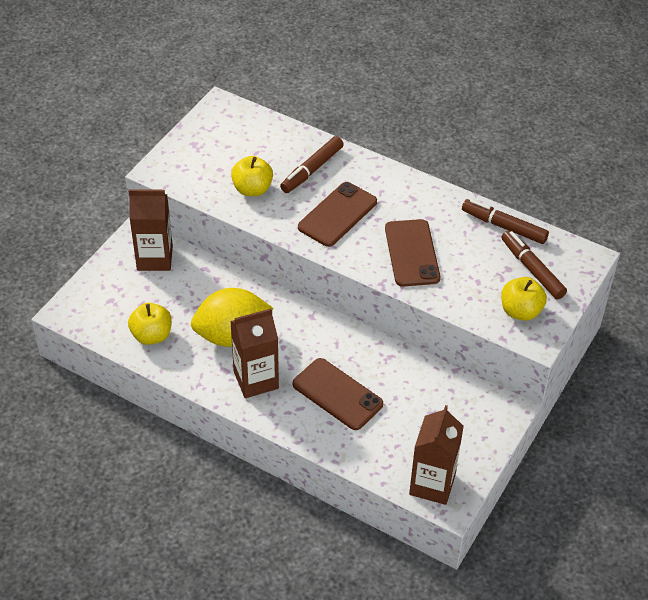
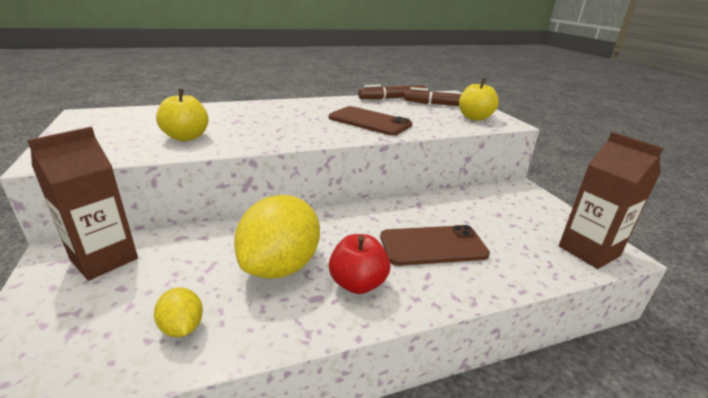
camera: 50 degrees left, 20 degrees down
yellow apple [128,303,172,345] -> yellow lemon [154,288,203,337]
brown carton [230,308,279,398] -> red apple [329,234,390,294]
brown marker [280,136,344,193] -> none
brown phone [298,182,377,247] -> none

